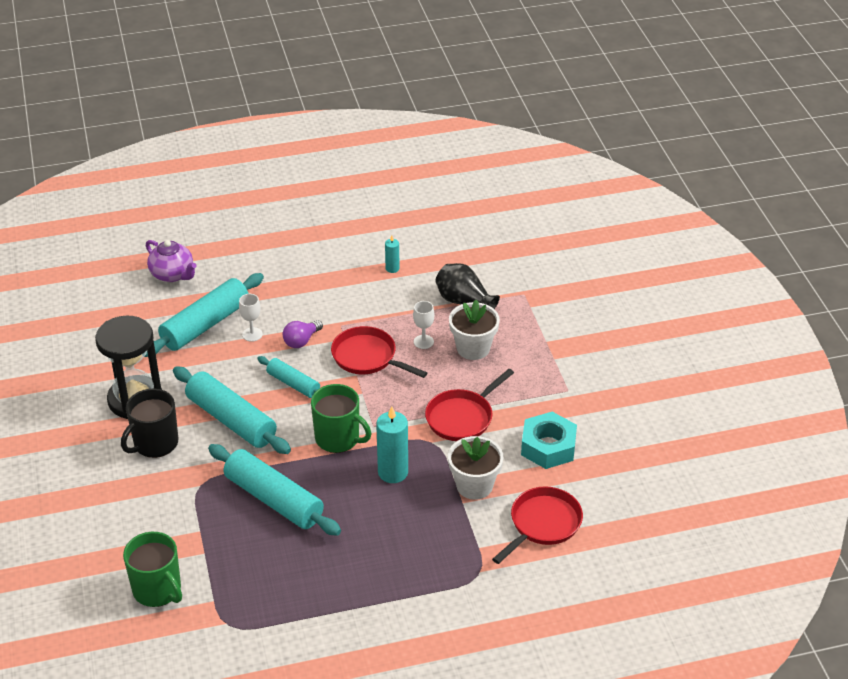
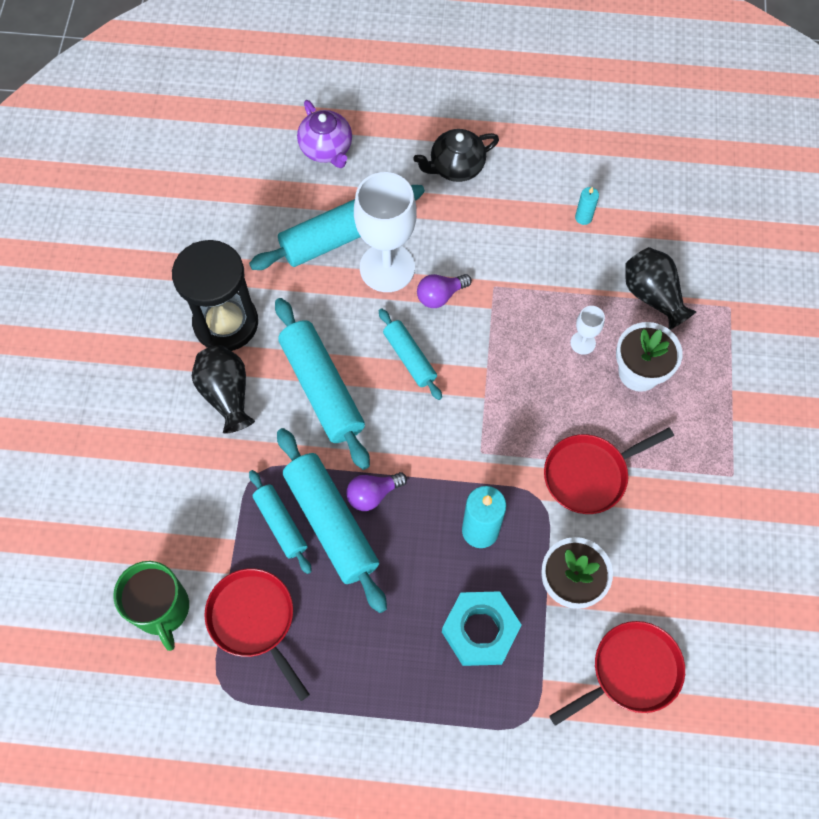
camera: 20 degrees right, 25 degrees up
black mug [121,389,178,458] -> black vase [192,345,255,434]
white goblet [239,294,263,342] -> white goblet [354,172,417,292], size x2.26
green mug [311,384,371,453] -> none
red pan [331,326,427,378] -> red pan moved to [204,569,310,701]
turquoise nut [521,412,577,469] -> turquoise nut moved to [442,591,522,666]
none -> turquoise rolling pin [249,470,312,574]
none -> purple light bulb [346,472,407,511]
none -> black teapot [413,129,499,182]

